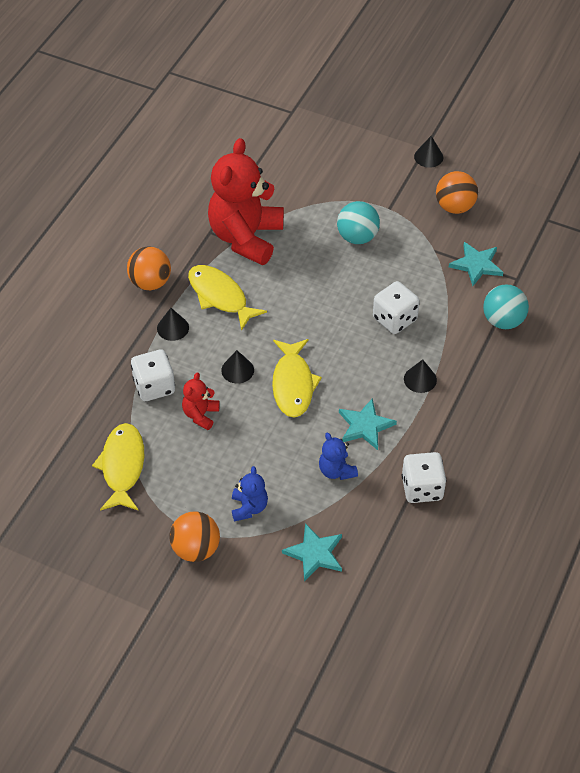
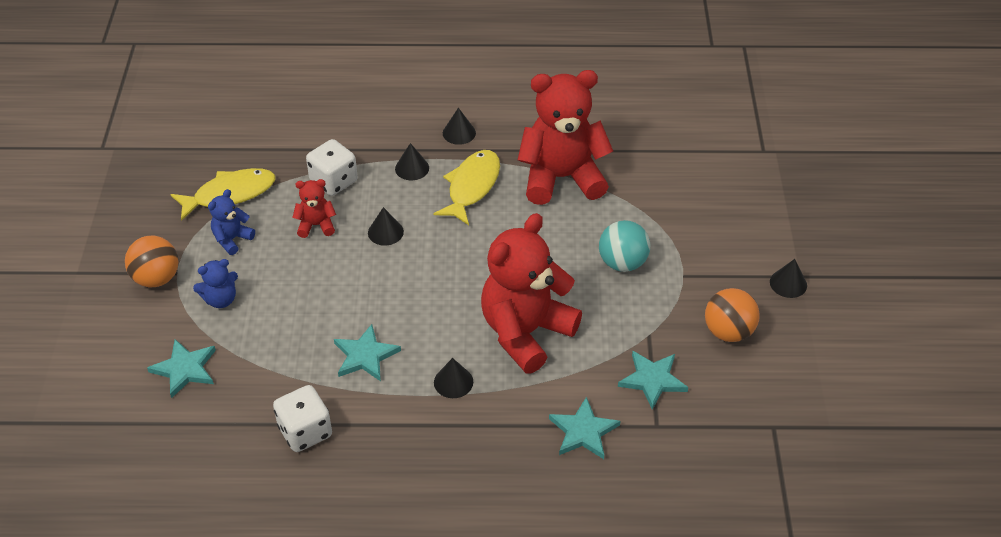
camera: 65 degrees right, 5 degrees down
orange ball [127,246,171,291] -> black cone [443,108,476,145]
yellow fish [272,339,322,417] -> none
blue teddy bear [319,433,358,480] -> blue teddy bear moved to [208,189,255,255]
white dice [373,281,420,334] -> red teddy bear [481,213,582,374]
turquoise ball [483,284,529,329] -> turquoise star [549,397,620,459]

